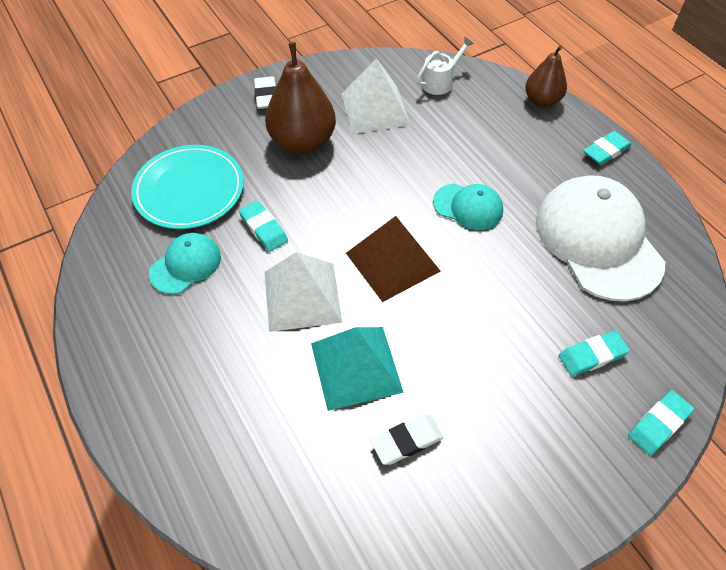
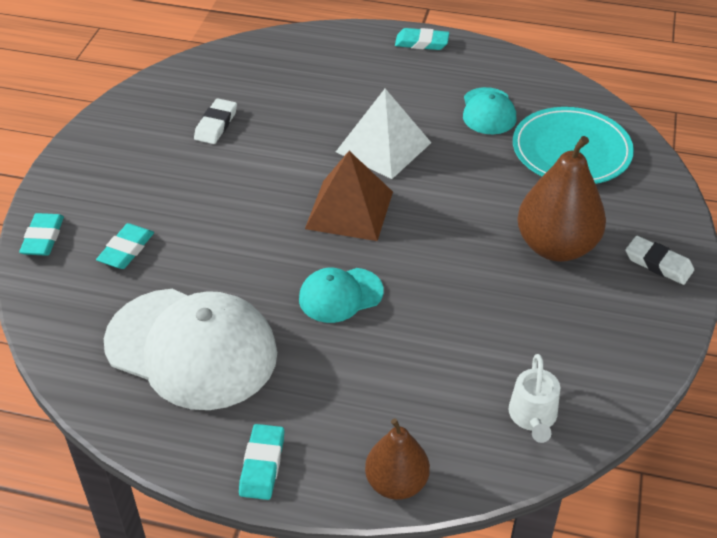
camera: 135 degrees right, 10 degrees down
turquoise eraser [239,200,288,252] -> turquoise eraser moved to [395,28,449,50]
turquoise pyramid [311,327,404,411] -> none
white pyramid [341,58,411,134] -> none

